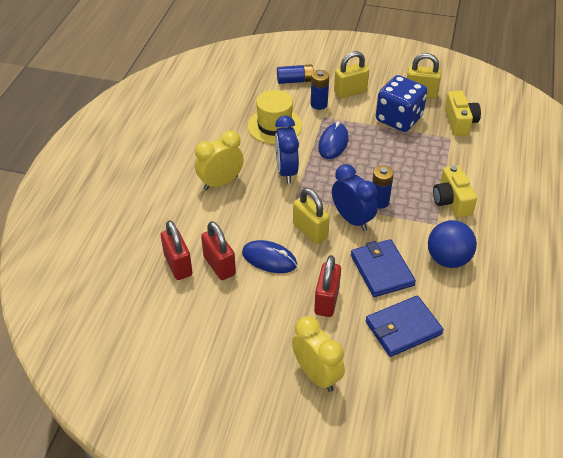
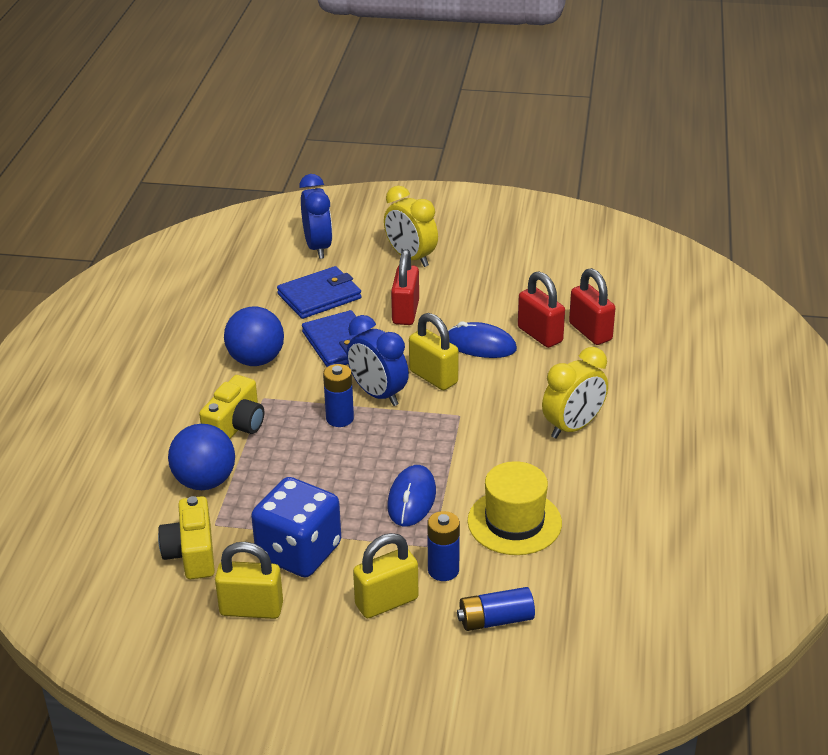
camera: 175 degrees right, 10 degrees down
blue clock [275,116,299,183] -> blue clock moved to [299,174,332,259]
yellow camera [433,165,477,218] -> yellow camera turned 45 degrees clockwise [199,375,264,439]
none -> blue ball [168,424,235,490]

